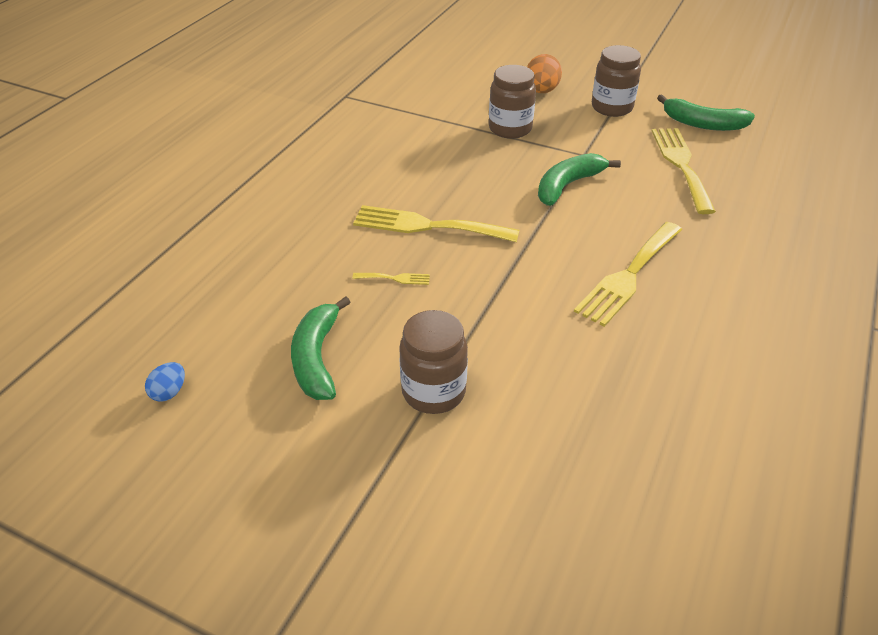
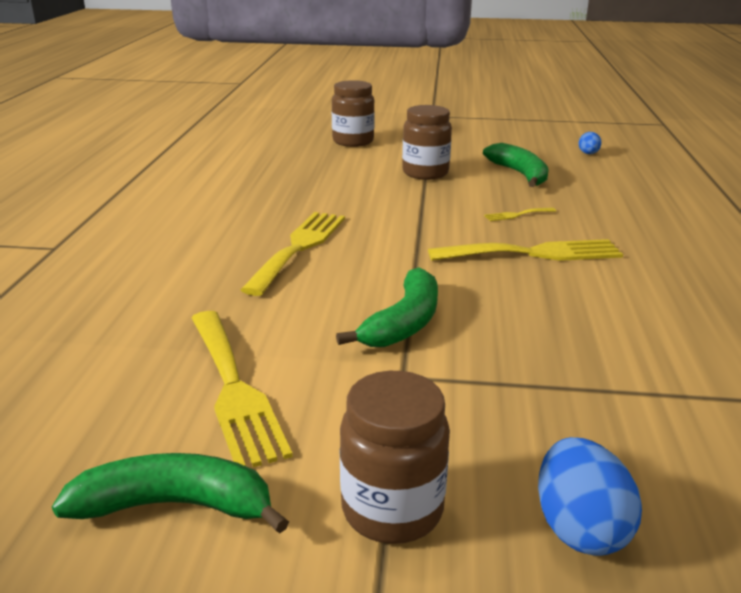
camera: 160 degrees right, 15 degrees down
brown jar [489,65,536,139] -> brown jar moved to [332,80,375,147]
orange egg [527,54,562,93] -> blue egg [538,437,642,556]

